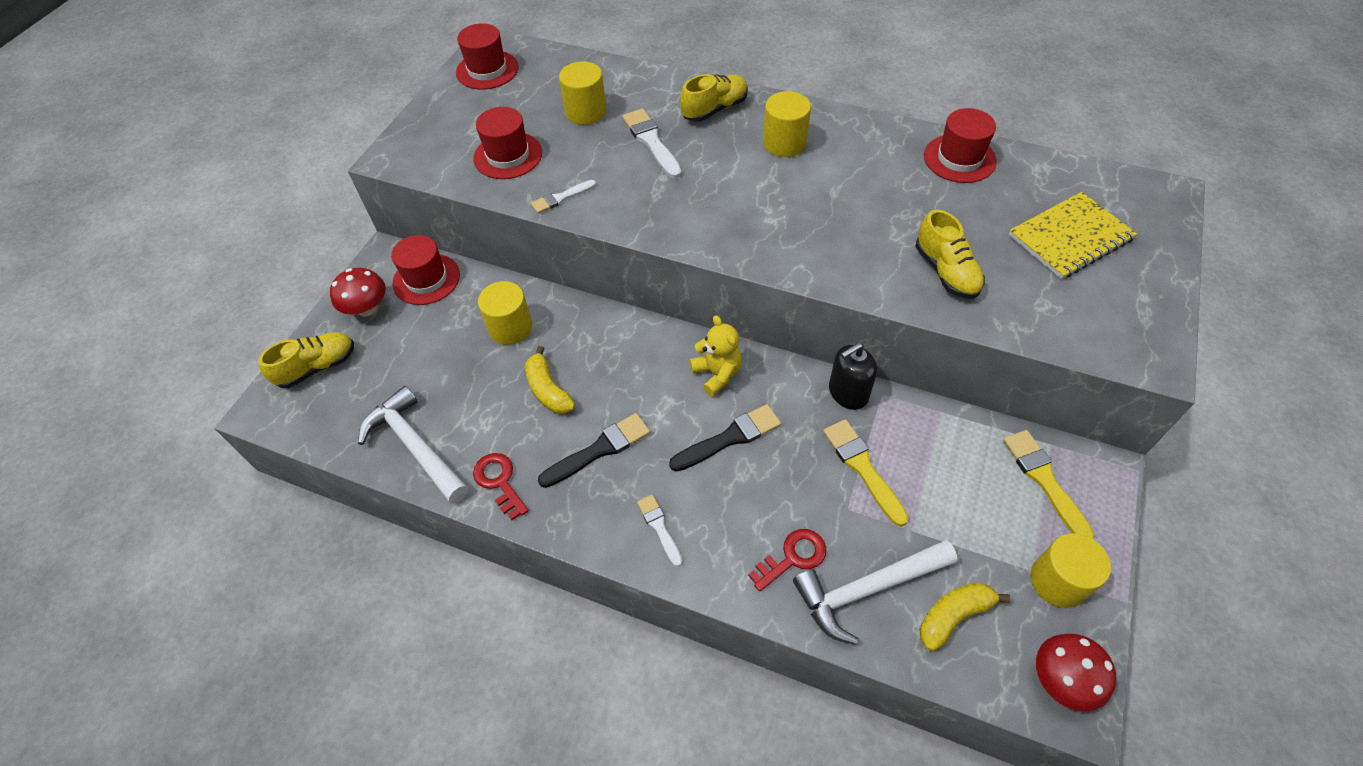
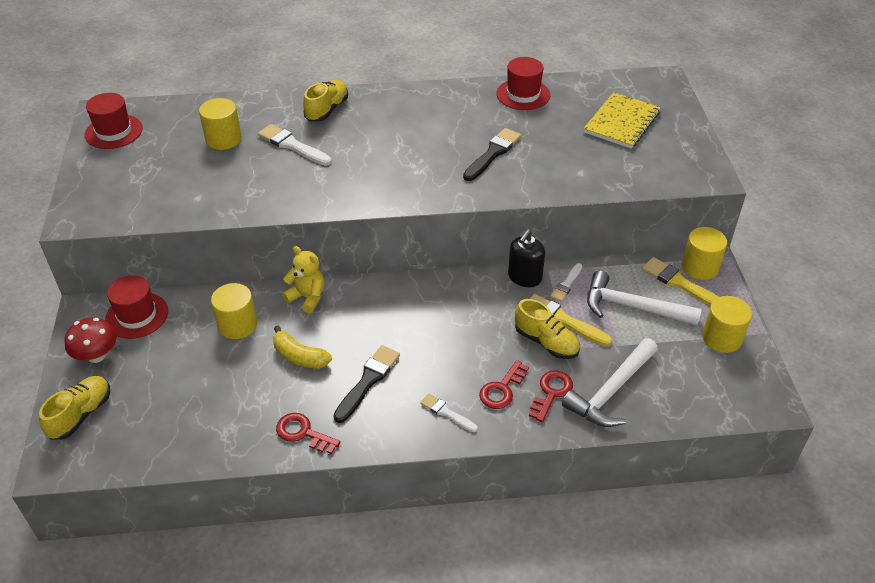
camera: 30 degrees left, 10 degrees down
white hammer [358,386,468,503] -> white hammer moved to [587,270,702,326]
red hat [473,107,542,179] -> none
white brush [531,180,596,213] -> white brush moved to [550,263,582,302]
black brush [669,404,781,472] -> black brush moved to [463,128,521,181]
yellow teddy bear [690,315,742,396] -> yellow teddy bear moved to [282,246,325,313]
yellow cylinder [763,91,811,157] -> yellow cylinder moved to [682,227,727,280]
yellow shoe [916,210,985,299] -> yellow shoe moved to [515,299,580,359]
yellow banana [920,583,1011,651] -> none
red mushroom [1036,634,1116,712] -> none
none -> red key [479,360,529,409]

